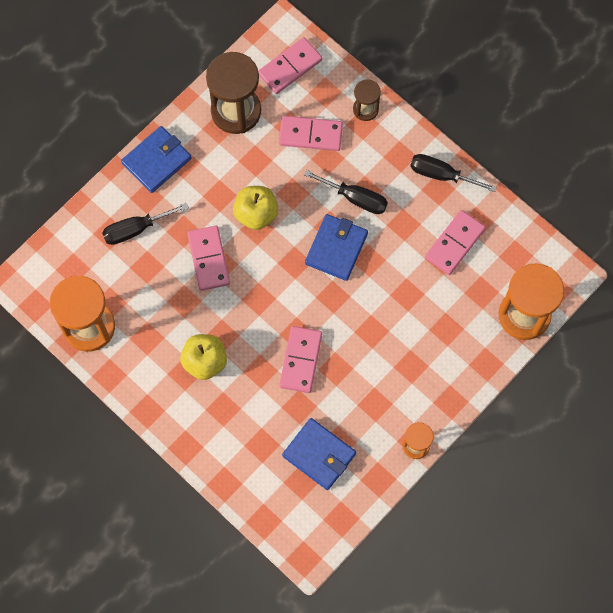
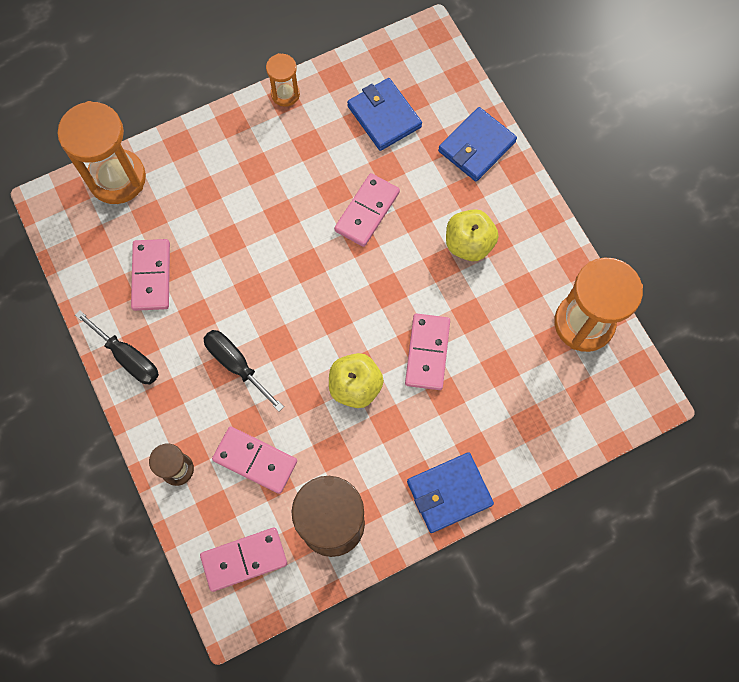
camera: 160 degrees left, 0 degrees up
black screwdriver [102,203,189,245] -> none
blue wallet [305,214,368,281] -> blue wallet moved to [438,107,517,182]
pink domino [425,210,486,275] -> pink domino turned 60 degrees counterclockwise [131,239,170,311]

